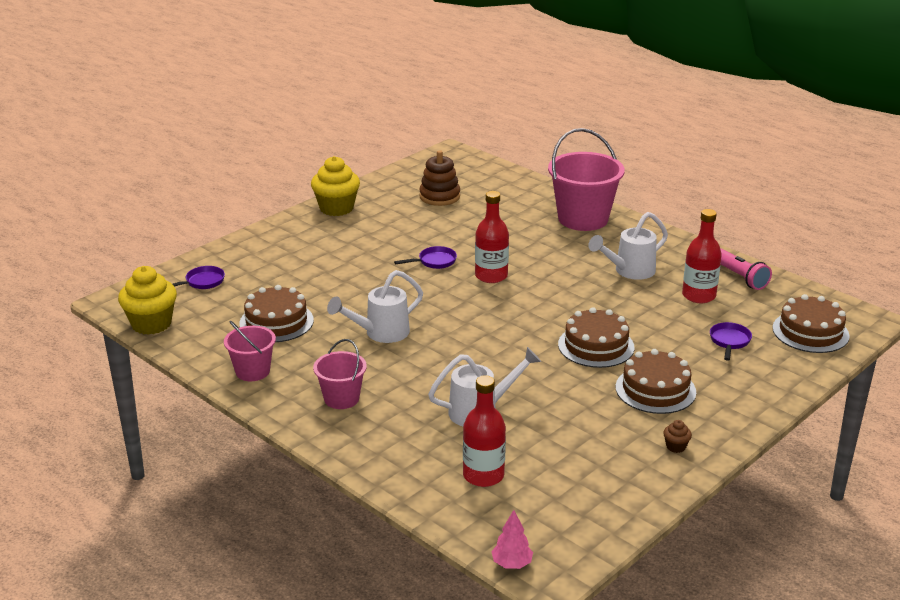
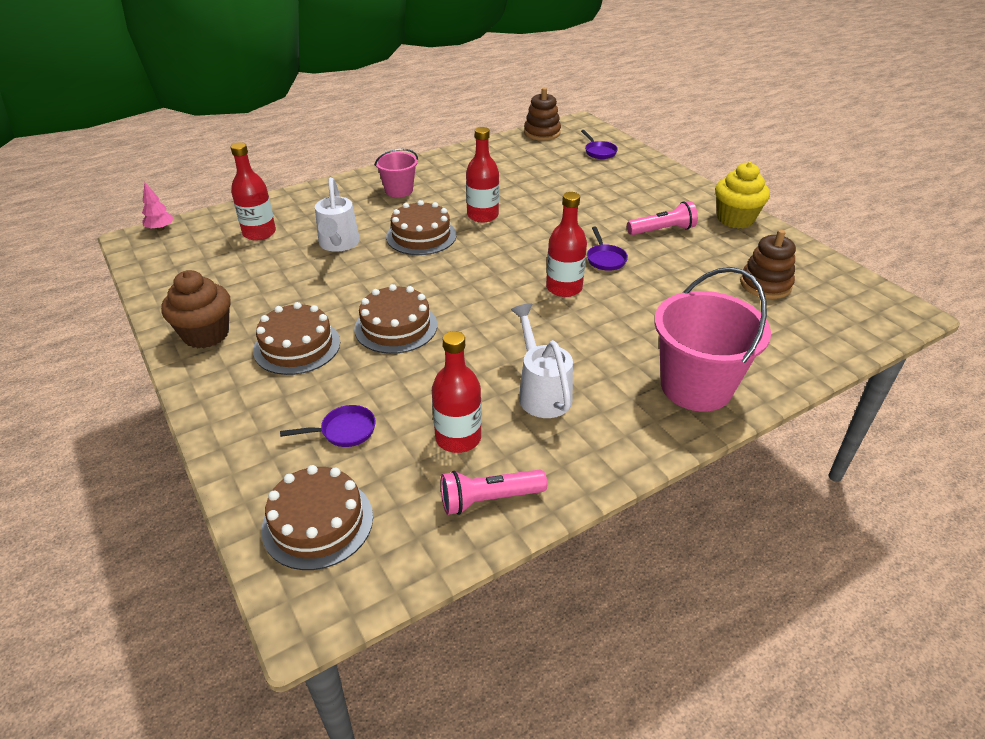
camera: 105 degrees right, 10 degrees up
yellow cupcake [118,266,177,335] -> brown stacking toy [524,88,561,141]
pink bucket [224,321,276,381] -> none
brown cake [239,285,314,342] -> brown cake moved to [386,200,456,255]
white watering can [327,270,423,343] -> red bottle [466,127,499,223]
brown cupcake [663,420,692,453] -> brown cupcake [161,270,231,348], size x2.34
purple pan [710,322,752,361] -> purple pan turned 45 degrees counterclockwise [280,405,376,447]
none -> pink flashlight [627,201,698,235]

